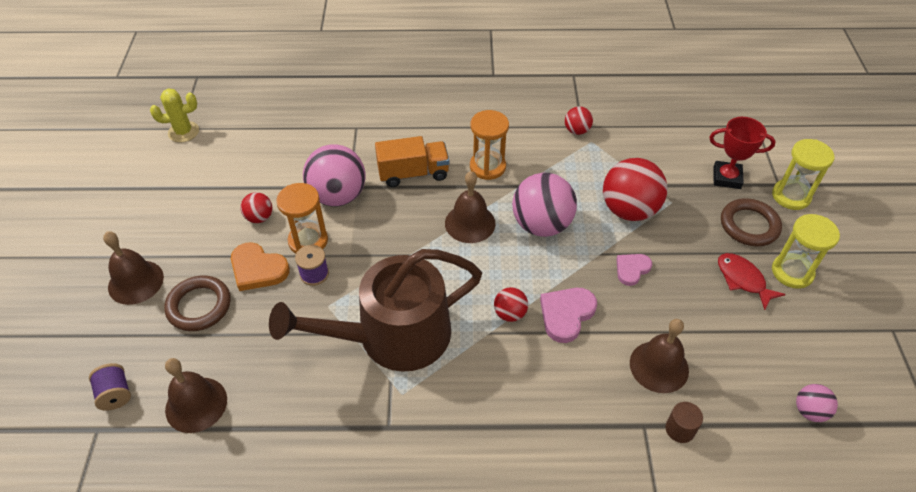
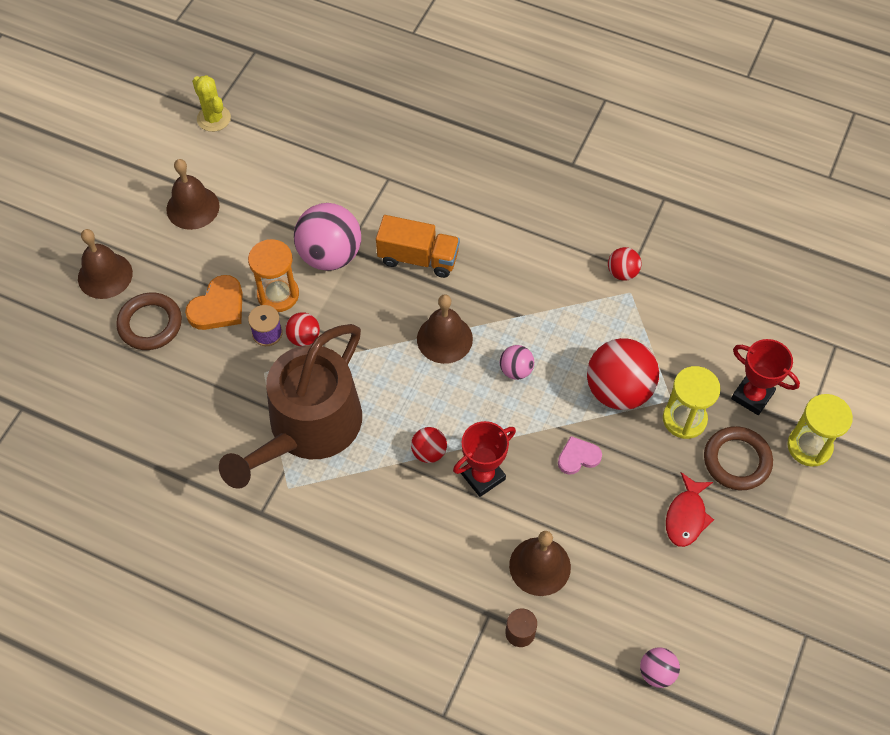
camera: 25 degrees right, 10 degrees up
purple spool [89,363,131,411] -> none
yellow cactus [150,89,199,143] -> yellow cactus turned 45 degrees clockwise [192,75,231,132]
brown bell [165,358,227,433] -> brown bell moved to [166,159,220,230]
orange heart [231,242,290,291] -> orange heart turned 105 degrees counterclockwise [185,275,243,330]
red ball [240,192,272,223] -> red ball moved to [285,312,320,346]
brown watering can [269,249,482,372] -> brown watering can turned 60 degrees counterclockwise [219,324,362,489]
orange hourglass [470,110,509,180] -> none
pink ball [512,173,577,237] -> pink ball [500,345,534,380], size x0.50
pink heart [540,288,597,343] -> red trophy [453,421,516,497]
red fish [718,253,785,310] -> red fish turned 150 degrees counterclockwise [666,472,714,547]
yellow hourglass [772,214,840,289] -> yellow hourglass moved to [663,366,721,439]

